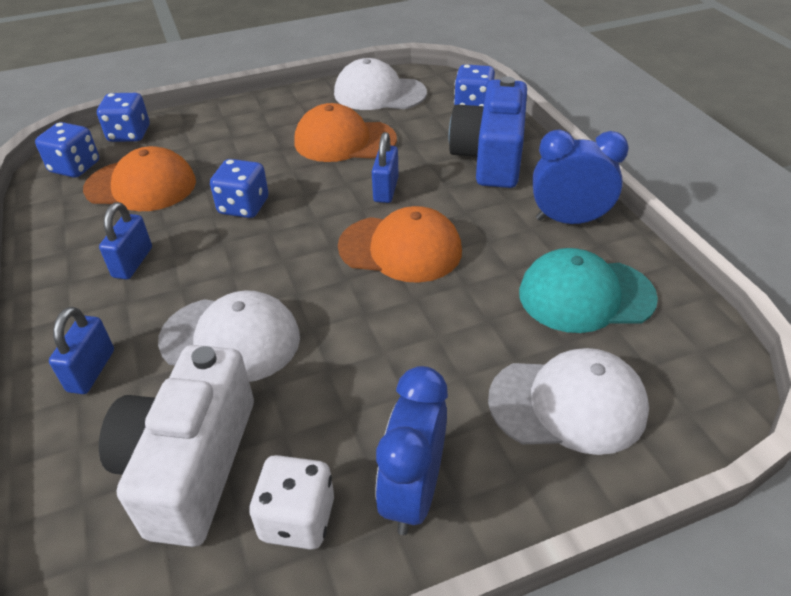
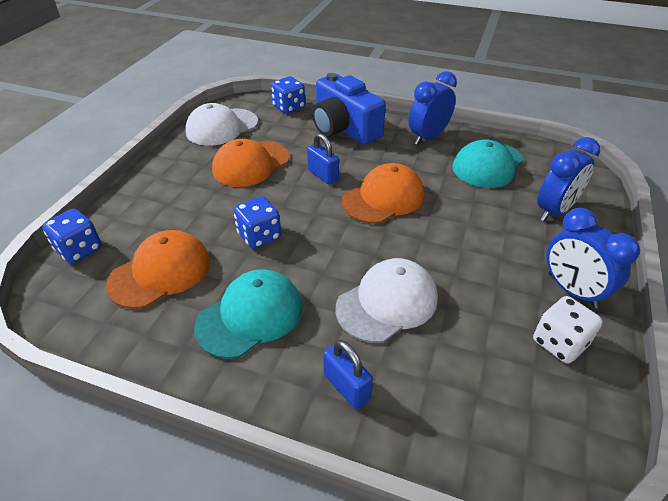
camera: 50 degrees left, 0 degrees up
blue dice [35,122,99,178] -> none
blue padlock [99,202,152,279] -> turquoise cap [194,269,302,359]
white camera [99,345,254,547] -> none
white cap [488,348,649,455] -> blue clock [537,137,600,222]

